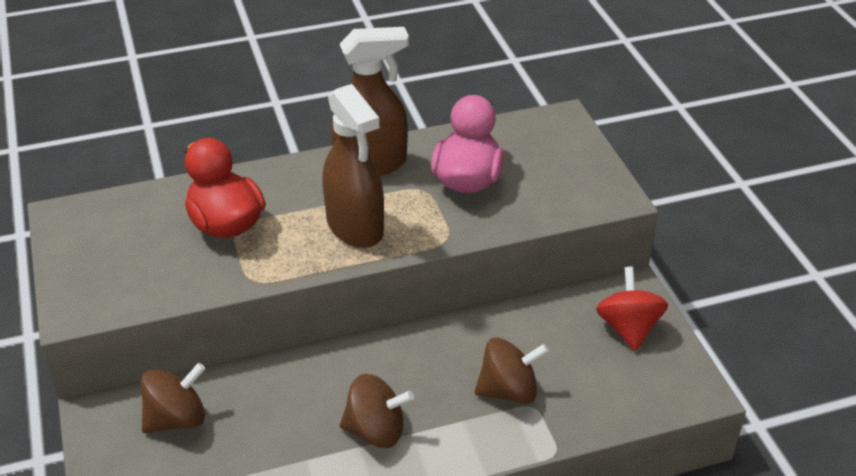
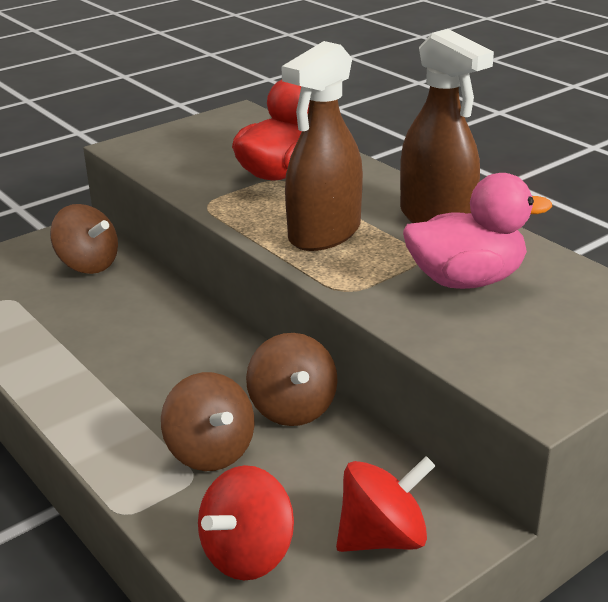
camera: 70 degrees right, 10 degrees down
brown spinning top [340,374,414,448] -> brown spinning top moved to [246,333,338,426]
none -> red spinning top [198,465,294,581]

